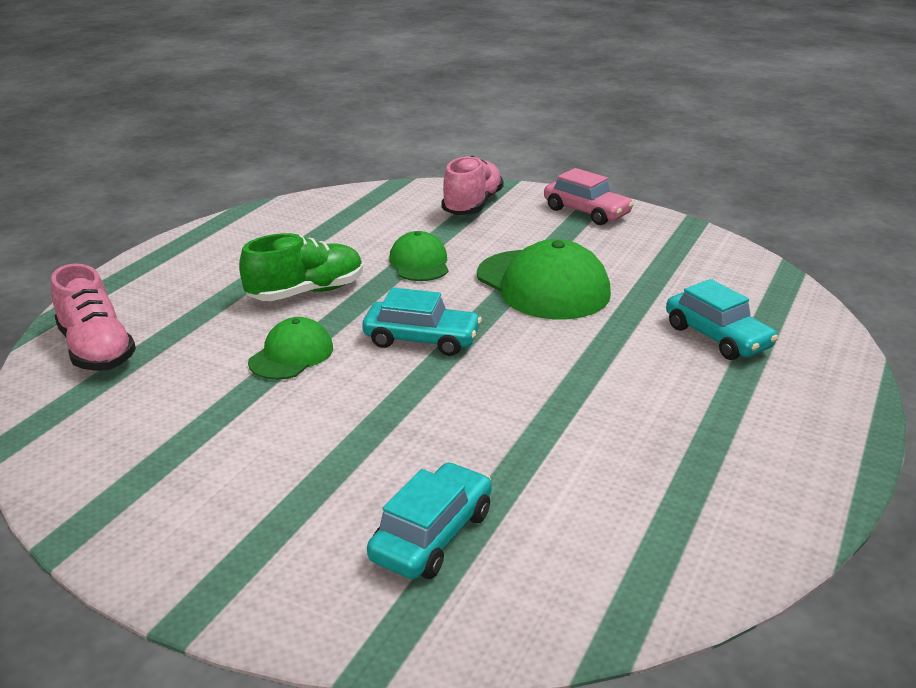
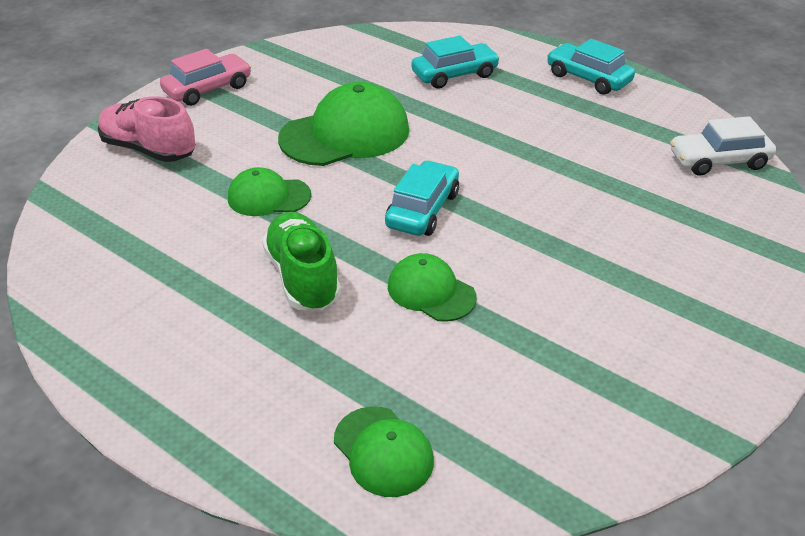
camera: 80 degrees left, 10 degrees up
pink shoe [51,264,136,371] -> green cap [334,406,434,497]
turquoise car [367,462,492,579] -> turquoise car moved to [547,39,635,95]
none -> white car [670,116,776,176]

